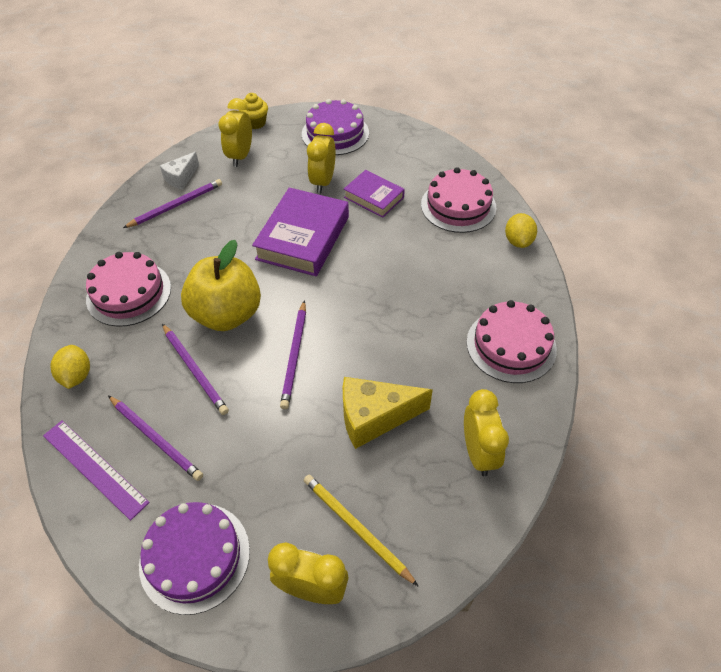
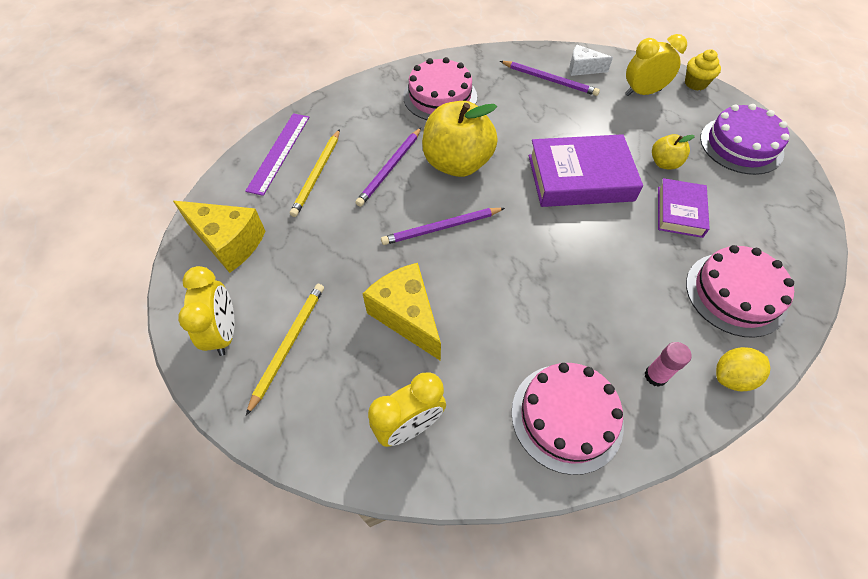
camera: 65 degrees right, 5 degrees up
yellow lemon [50,345,90,389] -> none
purple pencil [108,395,203,481] -> yellow pencil [290,129,340,217]
purple cake [139,502,250,615] -> yellow cheese [173,201,266,273]
yellow clock [307,123,336,193] -> yellow apple [652,134,695,170]
none -> pink glue stick [645,342,692,387]

